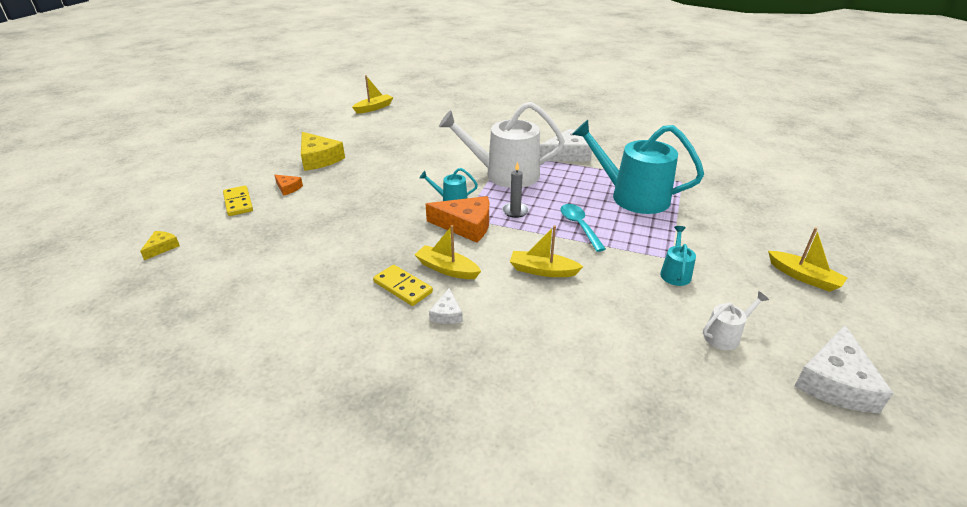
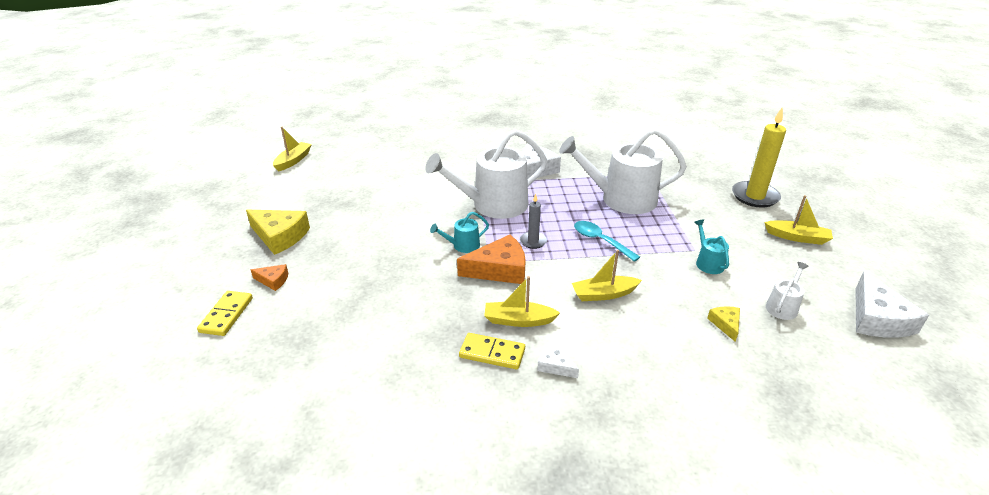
camera: 25 degrees left, 0 degrees up
yellow cheese [140,231,180,260] -> yellow cheese moved to [707,306,740,342]
yellow domino [223,186,253,216] -> yellow domino turned 60 degrees clockwise [197,291,253,336]
white cheese [429,288,463,324] -> white cheese turned 150 degrees clockwise [537,342,579,378]
turquoise watering can [572,120,704,214] -> white watering can [559,128,687,214]
none -> yellow candle [732,108,786,208]

